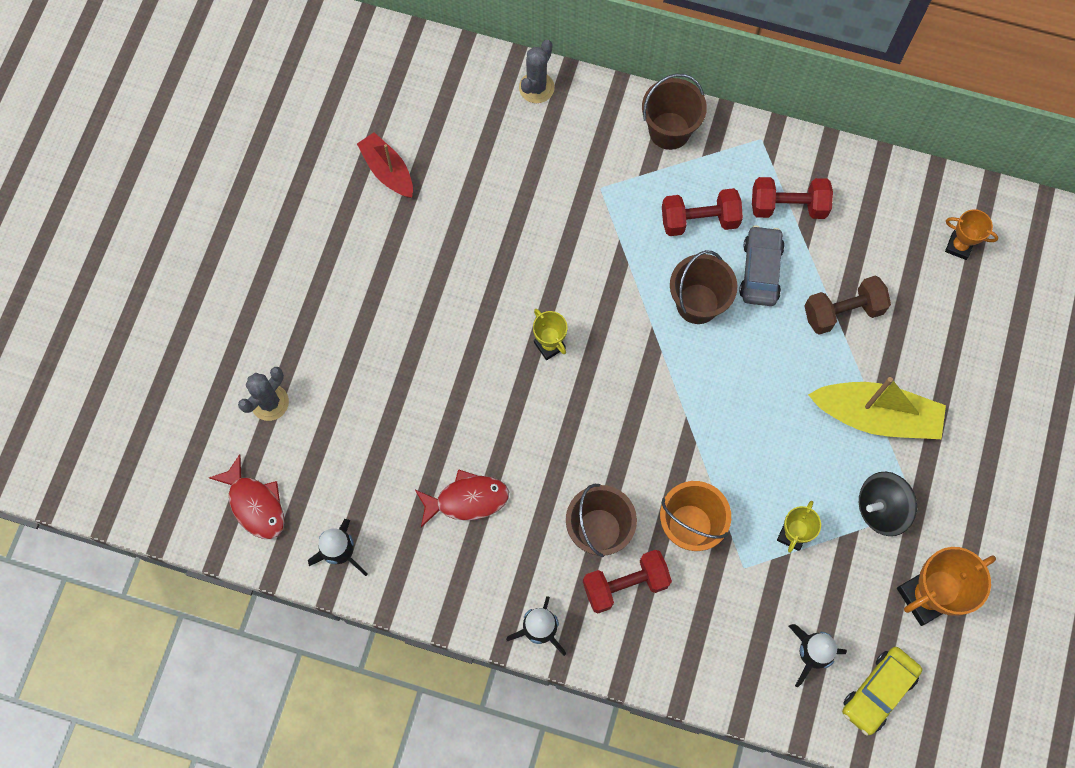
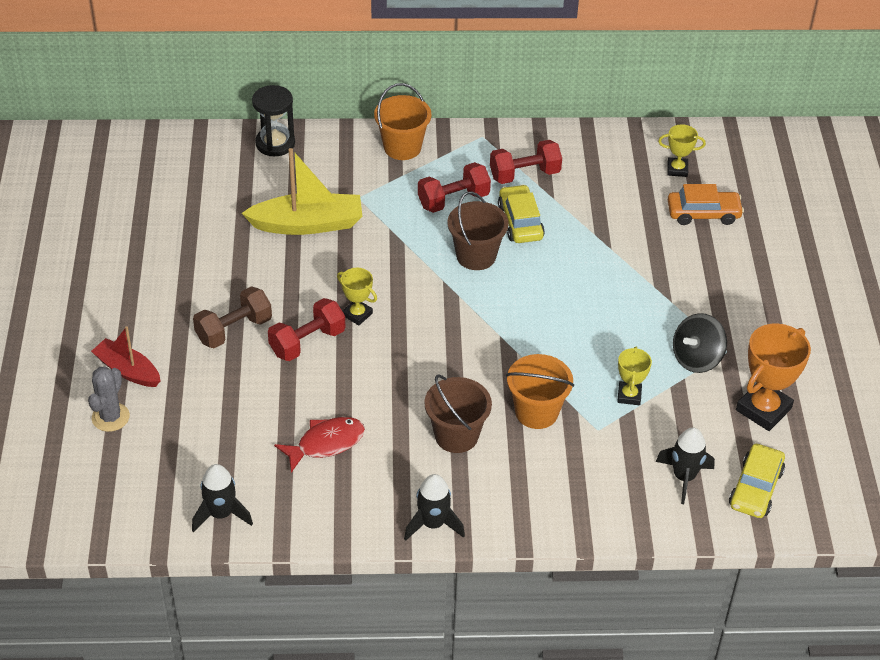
camera: 20 degrees left, 25 degrees down
red fish [209,454,285,539] -> none
red boat [357,132,413,198] -> red boat moved to [91,327,161,387]
grey cactus [519,40,555,103] -> black hourglass [252,85,295,156]
red dumbbell [583,550,672,613] -> red dumbbell moved to [268,298,345,361]
brown bucket [642,74,707,150] -> orange bucket [374,83,432,160]
grey car [739,225,785,306] -> yellow car [498,184,545,243]
brown dumbbell [804,275,891,335] -> brown dumbbell moved to [193,286,272,348]
yellow boat [808,377,946,439] -> yellow boat moved to [242,148,363,235]
orange trophy [945,209,998,260] -> yellow trophy [658,124,706,177]
none -> orange car [668,184,744,225]

